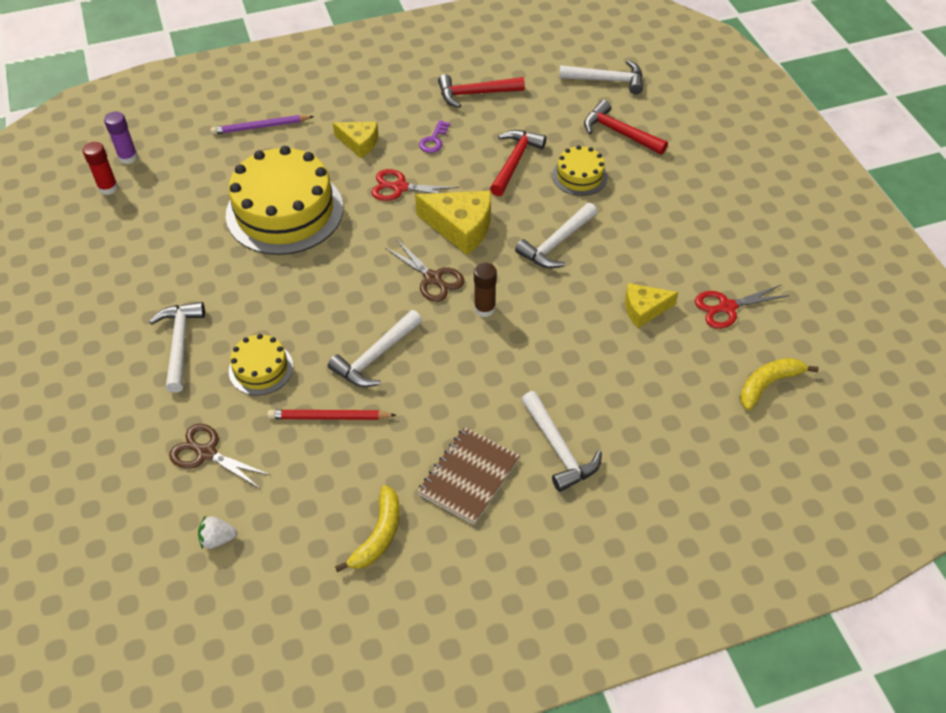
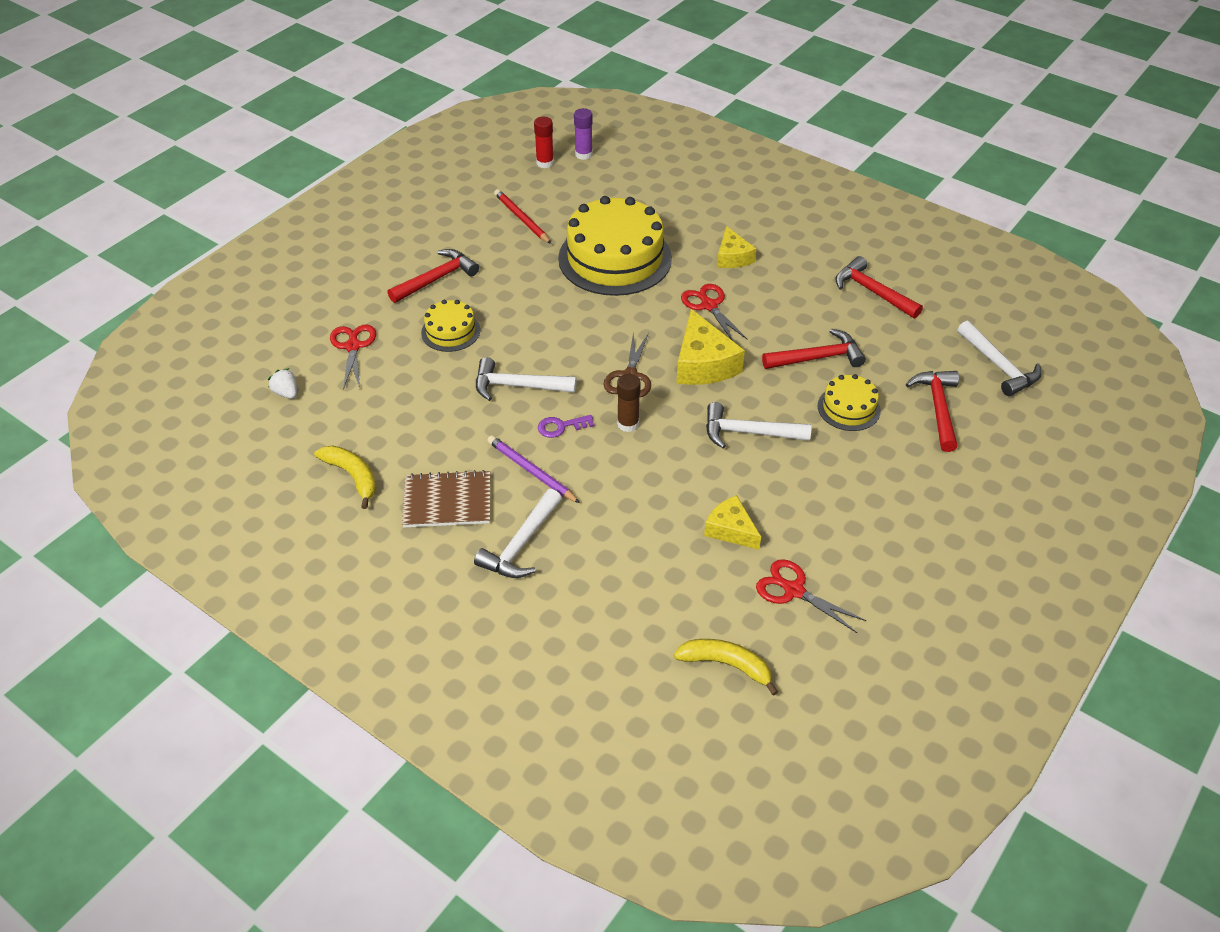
camera: 55 degrees right, 5 degrees down
white hammer [149,302,205,393] -> red hammer [387,249,479,303]
brown scissors [169,424,270,488] -> red scissors [330,324,376,390]
purple pencil [211,115,314,135] -> purple pencil moved to [487,435,580,503]
red pencil [267,410,396,420] -> red pencil moved to [494,189,551,244]
yellow banana [335,485,400,572] -> yellow banana turned 120 degrees counterclockwise [314,446,376,509]
purple key [419,120,450,153] -> purple key moved to [538,415,594,438]

